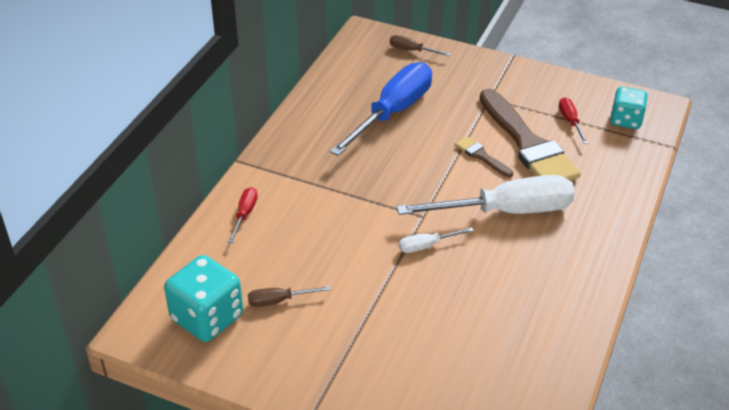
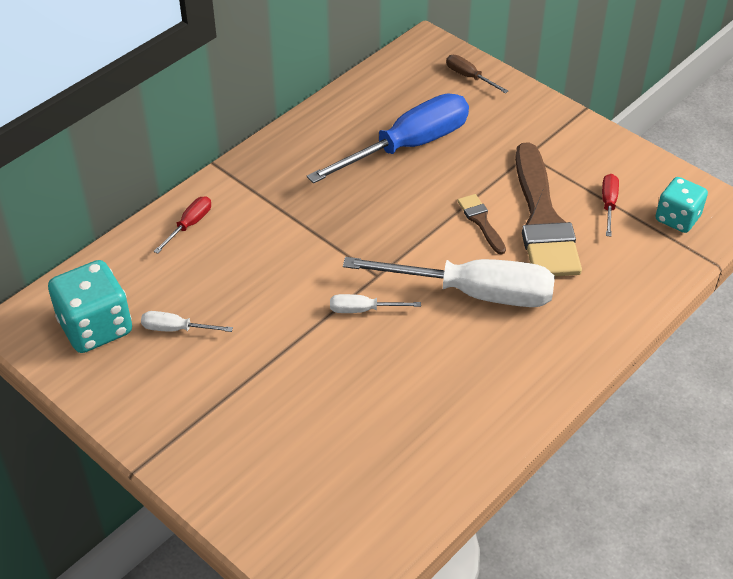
camera: 20 degrees right, 5 degrees up
brown screwdriver [248,286,331,307] -> white screwdriver [141,311,233,332]

